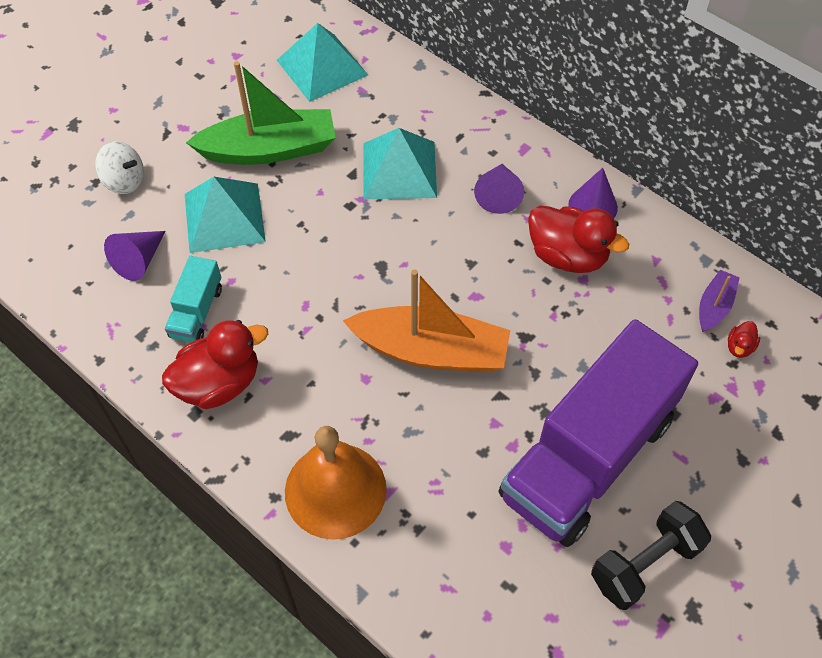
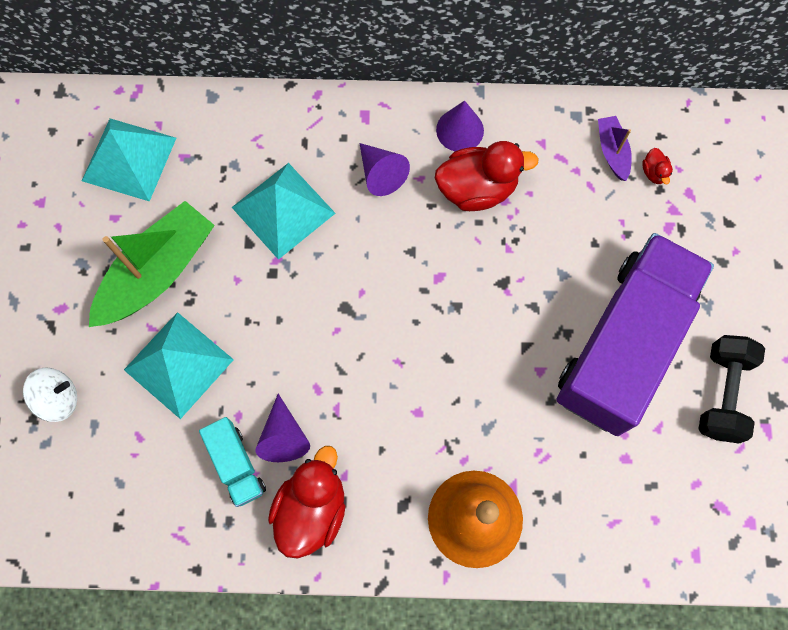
camera: 40 degrees left, 15 degrees up
purple cone [104,231,165,281] -> purple cone moved to [255,394,310,462]
orange boat [343,269,510,372] -> none
purple truck [499,319,698,547] -> purple truck turned 150 degrees counterclockwise [556,233,714,436]

